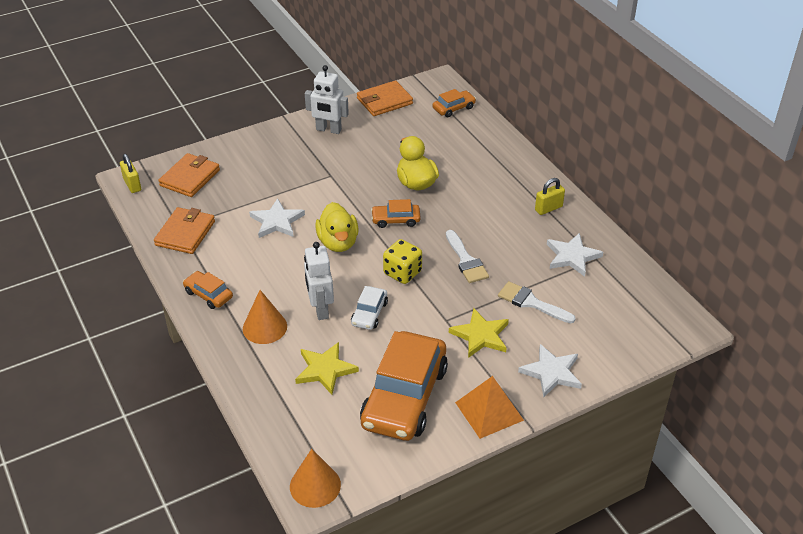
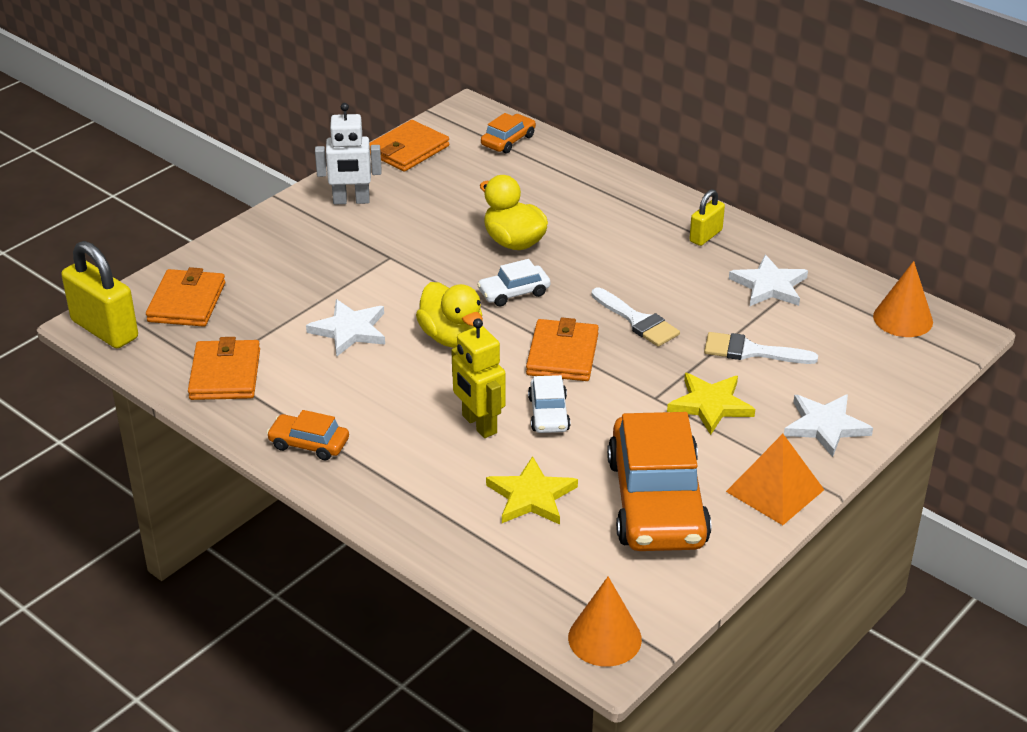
camera: 20 degrees left, 5 degrees down
yellow padlock [120,154,141,193] -> yellow padlock [61,241,138,348], size x1.80
orange cone [243,290,287,344] -> orange cone moved to [873,261,933,337]
white robot [304,242,334,320] -> yellow robot [451,318,506,438]
orange car [371,199,421,228] -> white car [477,259,550,307]
yellow dice [383,239,422,284] -> orange wallet [526,317,599,381]

